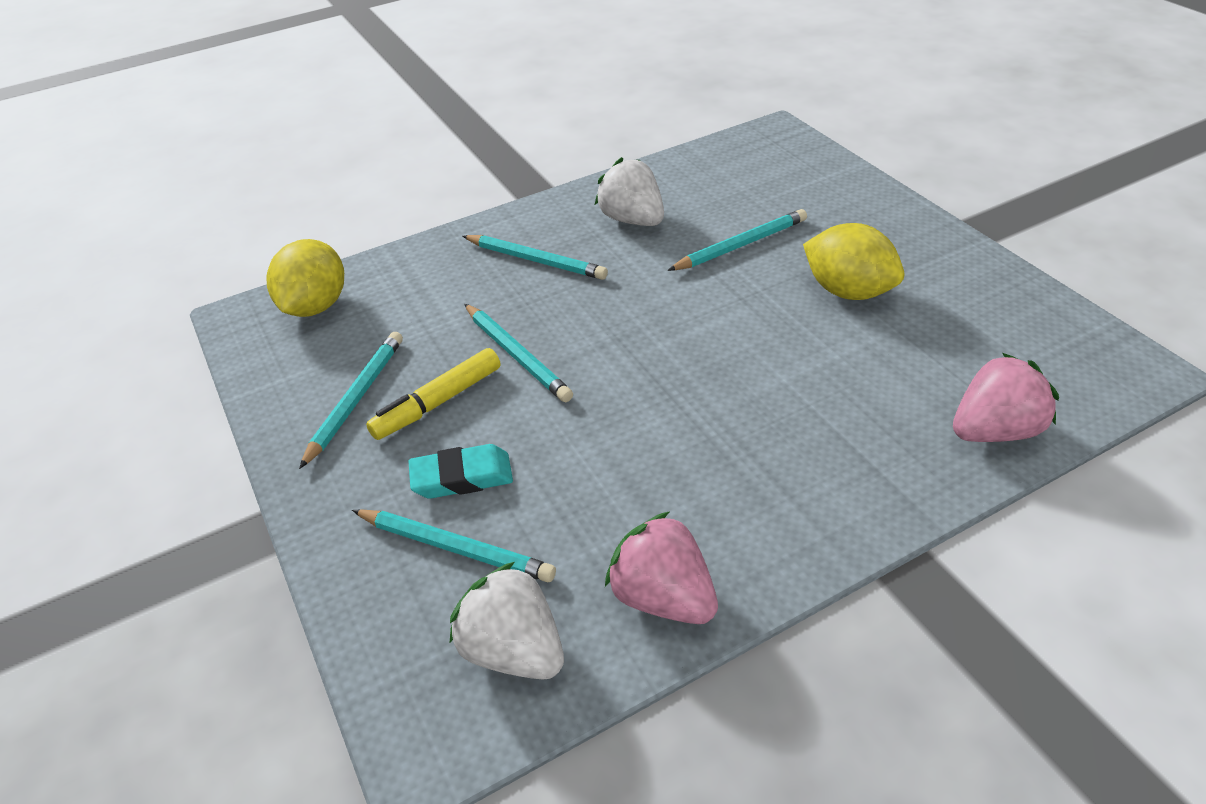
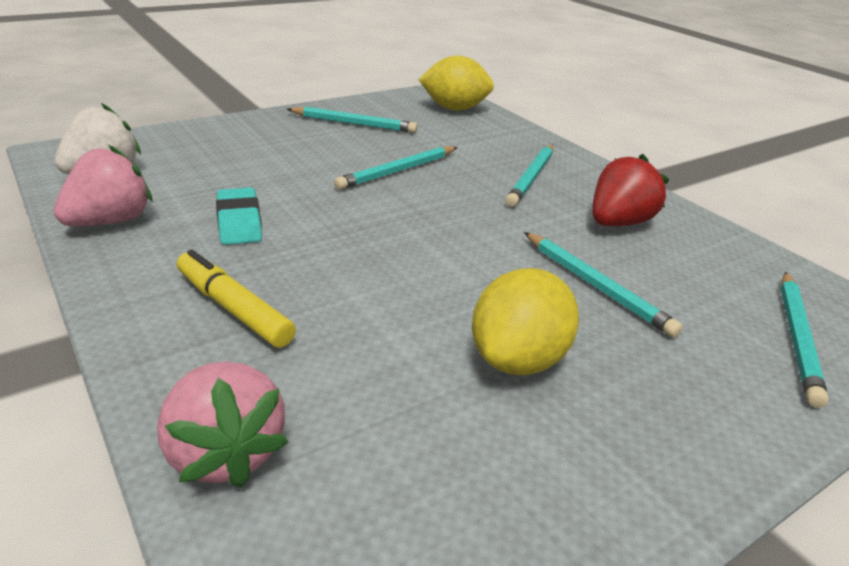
camera: 80 degrees right, 10 degrees down
turquoise pencil [352,509,556,582] -> turquoise pencil moved to [781,272,829,408]
yellow marker [366,348,501,440] -> yellow marker moved to [177,250,296,348]
turquoise eraser [409,444,513,499] -> turquoise eraser moved to [216,188,262,245]
white strawberry [595,157,664,226] -> red strawberry [592,154,669,226]

